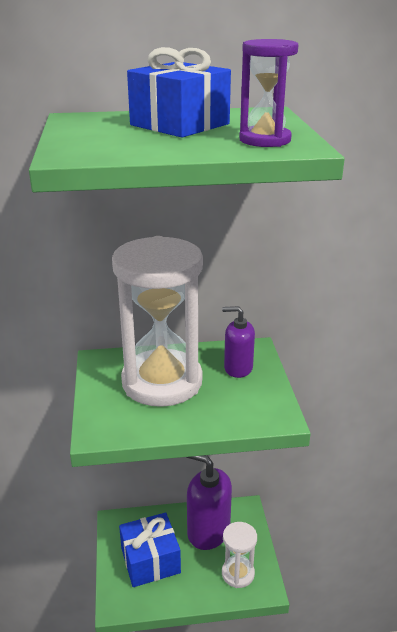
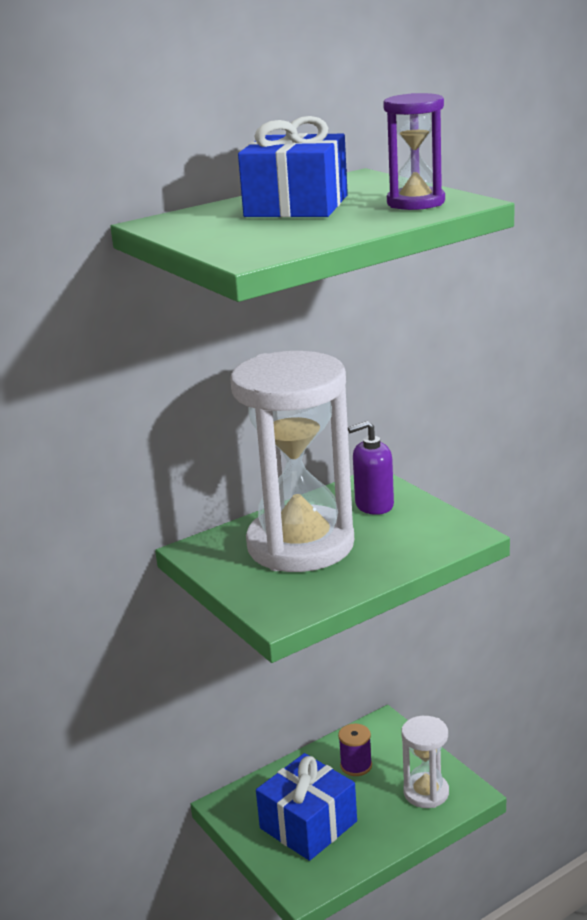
camera: 25 degrees left, 5 degrees down
purple soap dispenser [186,455,232,550] -> purple spool [338,724,372,776]

